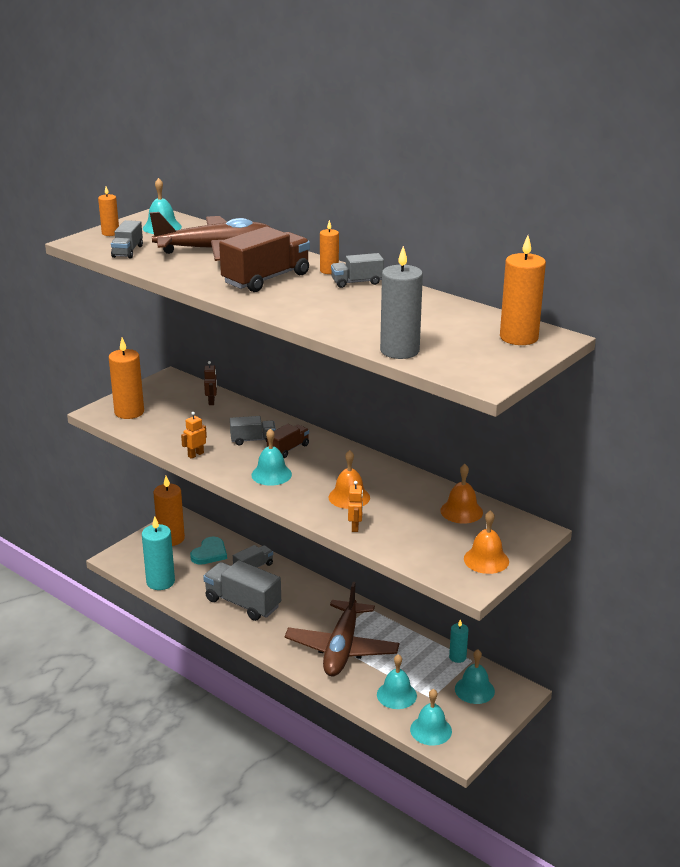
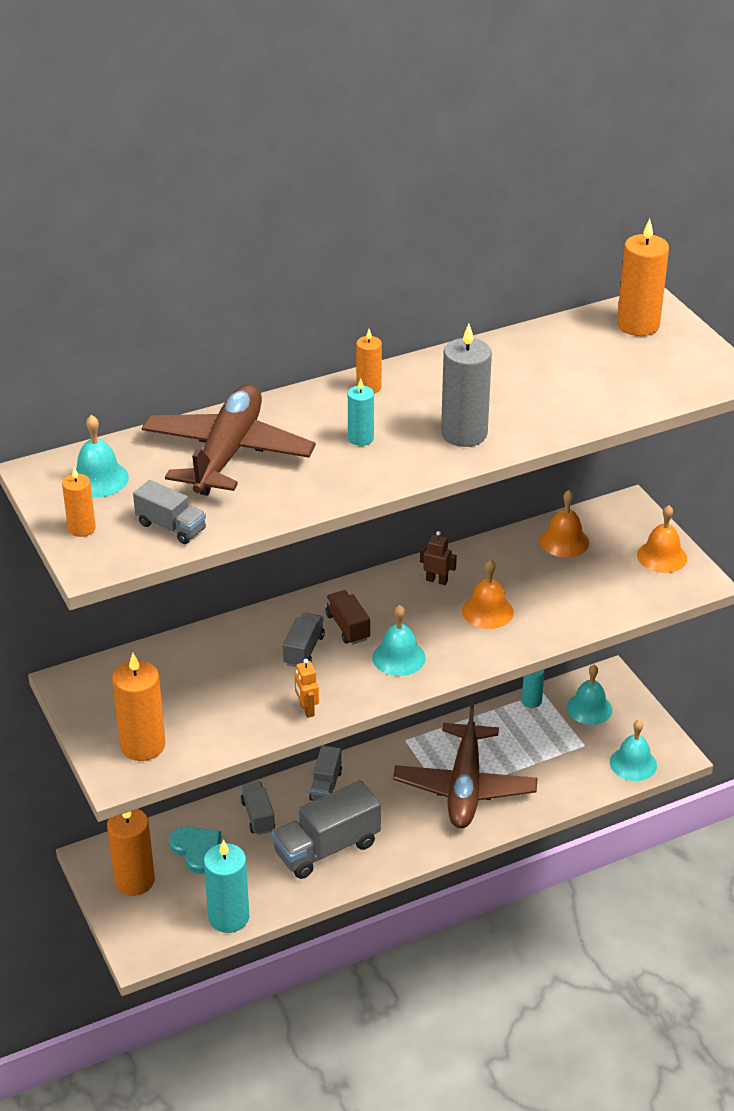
camera: 65 degrees left, 10 degrees up
brown robot [204,361,217,405] -> brown robot moved to [420,531,457,585]
brown truck [219,226,310,292] -> turquoise candle [348,378,374,446]
brown plane [285,582,399,676] -> brown plane turned 60 degrees clockwise [393,700,538,828]
grey truck [331,253,384,288] -> grey truck moved to [309,746,342,801]
orange robot [348,481,363,532] -> none
turquoise bell [377,654,417,709] -> none
grey candle [380,246,423,359] -> grey candle moved to [441,324,492,447]

